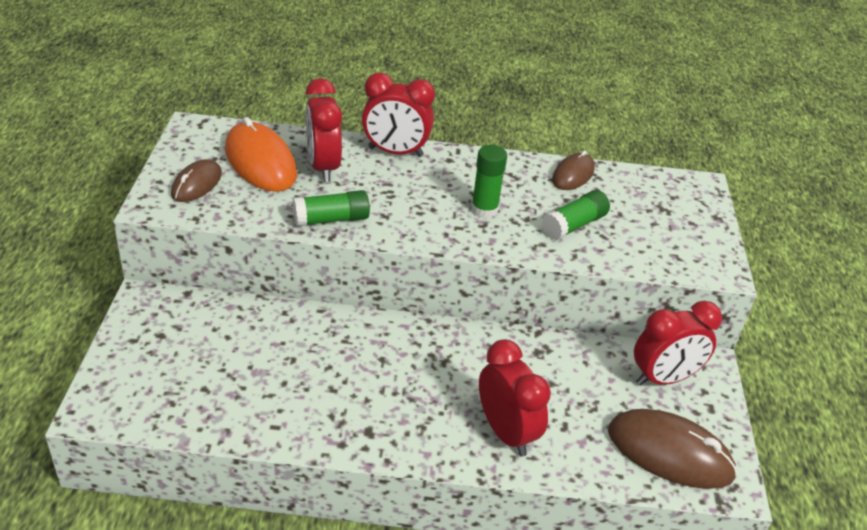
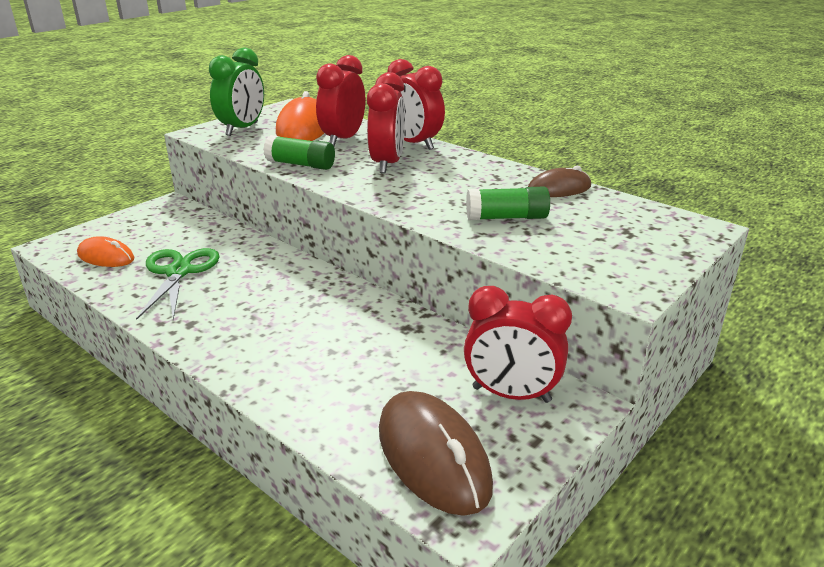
camera: 40 degrees right, 10 degrees down
brown mouse [171,159,222,202] -> green clock [209,48,264,136]
green glue stick [471,145,507,218] -> none
red clock [479,339,551,456] -> red clock moved to [367,72,405,174]
none -> orange mouse [77,236,134,267]
none -> green scissors [136,248,220,320]

